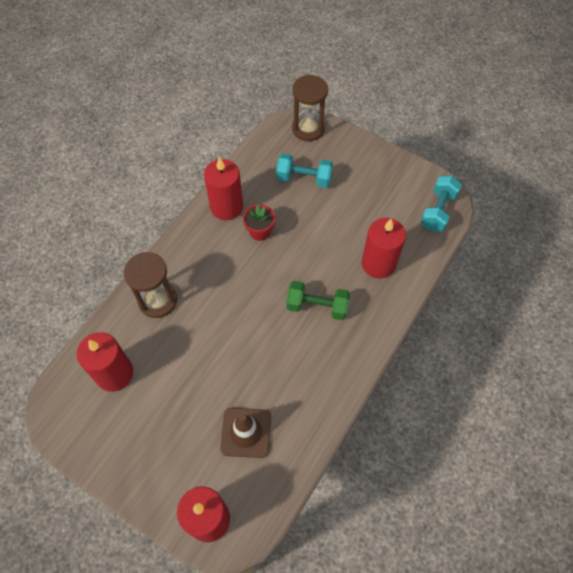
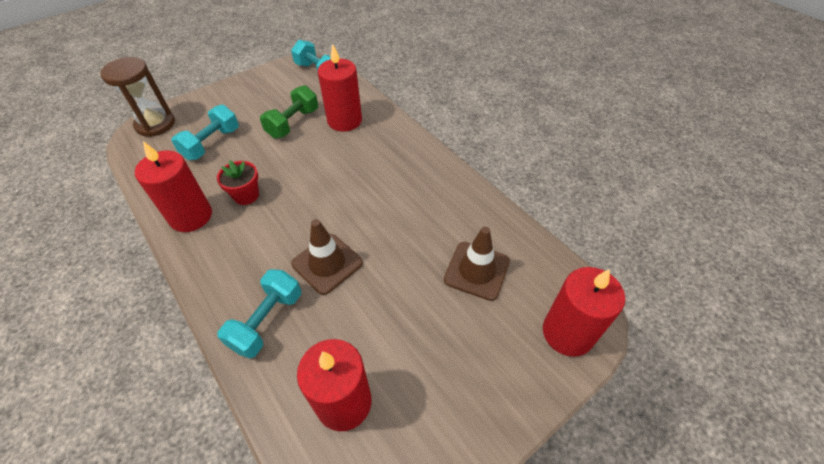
camera: 70 degrees left, 10 degrees down
brown hourglass [124,252,177,318] -> turquoise dumbbell [218,269,301,359]
green dumbbell [286,281,350,320] -> green dumbbell moved to [260,85,318,138]
none -> brown traffic cone [291,219,363,295]

